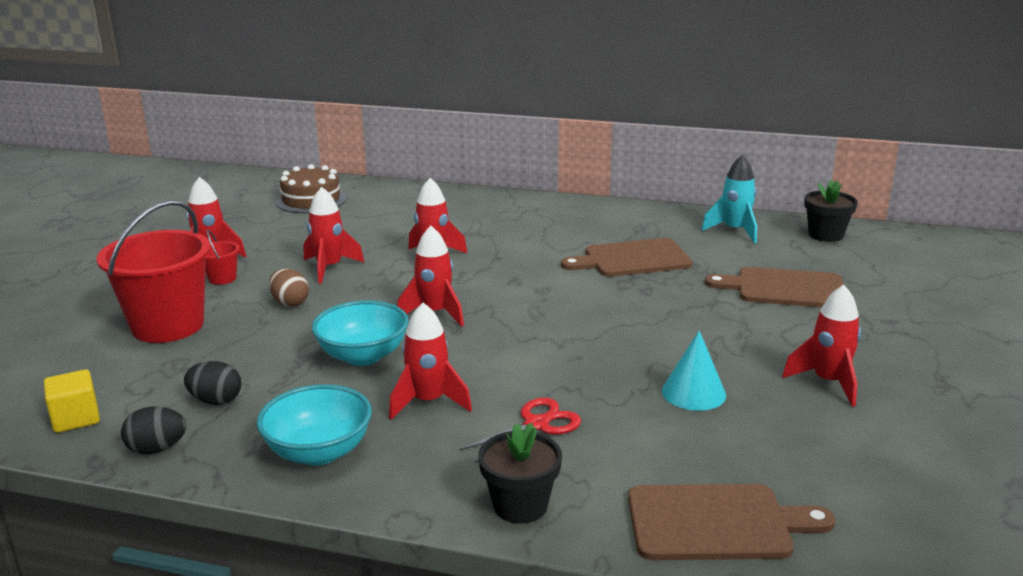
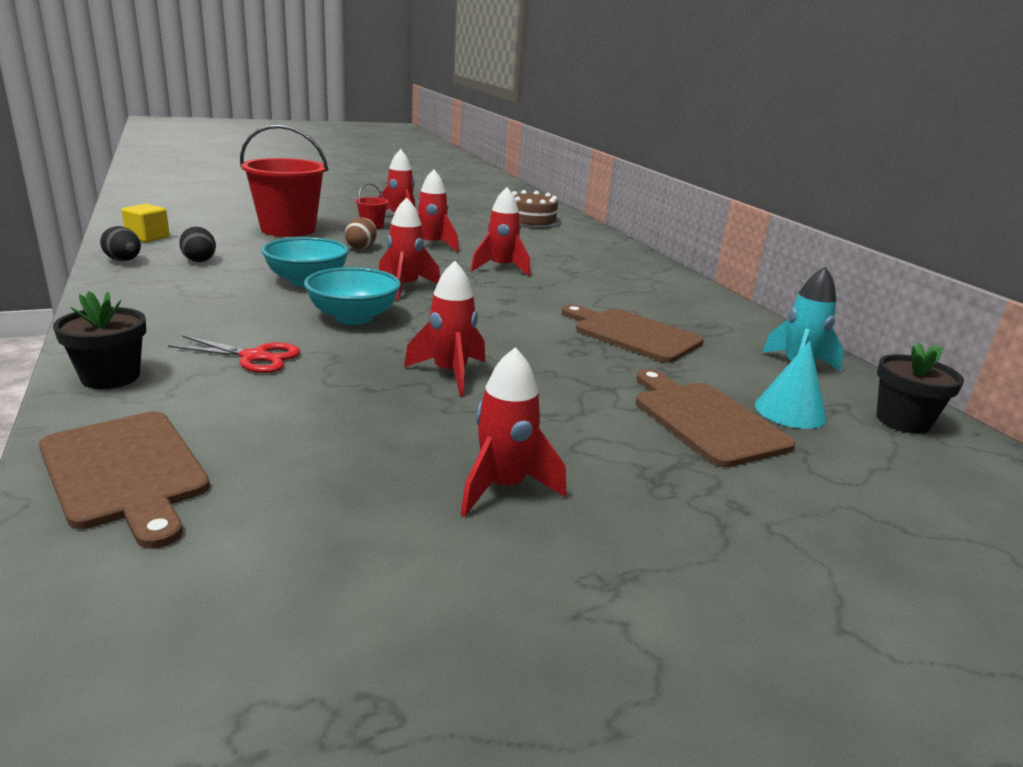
camera: 50 degrees right, 0 degrees up
turquoise bowl [257,384,372,465] -> turquoise bowl moved to [304,267,401,325]
red rocket [389,303,472,420] -> red rocket moved to [404,261,485,396]
turquoise cone [662,331,726,411] -> turquoise cone moved to [755,341,827,429]

